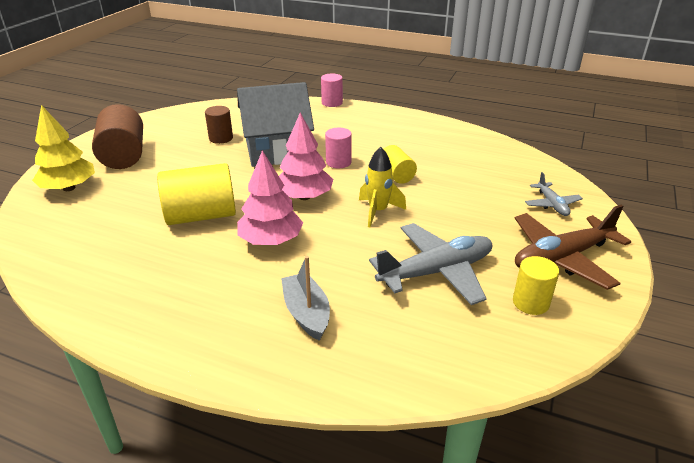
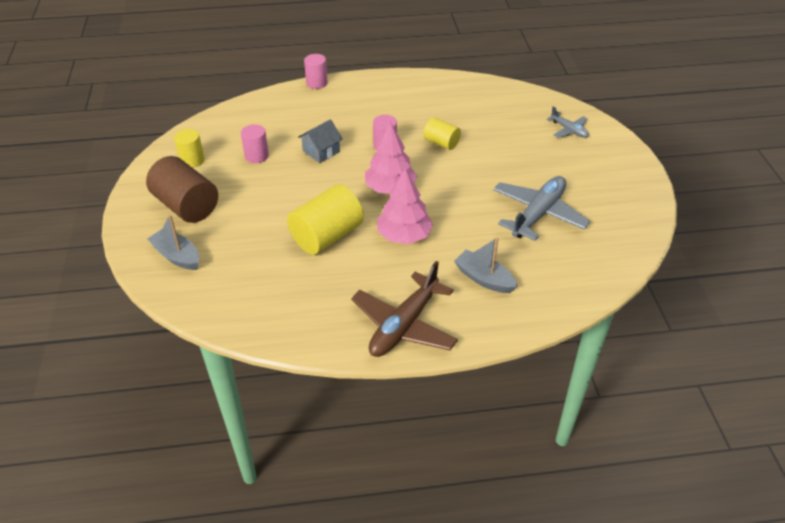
camera: 30 degrees left, 10 degrees up
yellow tree [32,105,95,191] -> grey boat [147,215,199,270]
brown cylinder [205,106,233,144] -> pink cylinder [241,124,269,163]
grey house [237,82,314,167] -> grey house [298,119,343,163], size x0.48
yellow rocket [359,147,406,227] -> none
yellow cylinder [513,256,559,315] -> yellow cylinder moved to [174,129,204,168]
brown plane [515,205,631,290] -> brown plane moved to [351,261,458,357]

